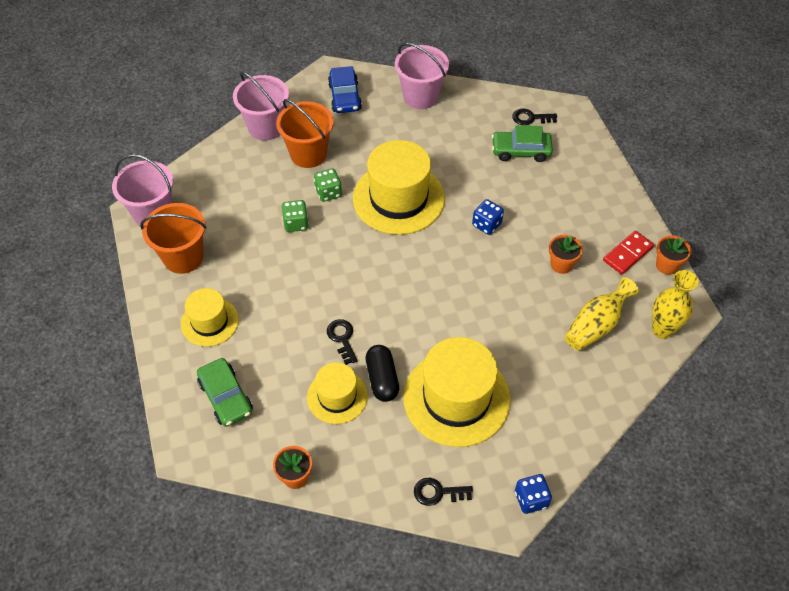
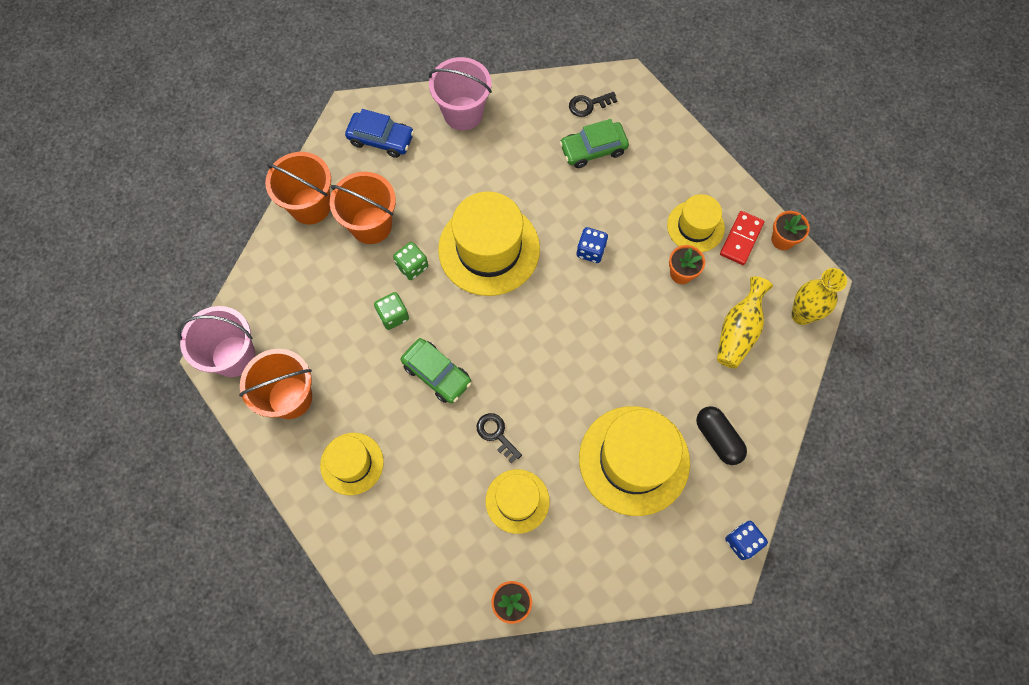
camera: 20 degrees left, 15 degrees up
green car [197,358,253,427] -> green car moved to [401,338,471,403]
pink bucket [233,71,289,141] -> orange bucket [265,152,331,224]
blue car [328,66,362,113] -> blue car turned 45 degrees counterclockwise [345,109,414,158]
black capsule [366,345,399,402] -> black capsule moved to [696,406,747,465]
black key [414,478,473,506] -> none
none -> yellow hat [667,194,725,252]

